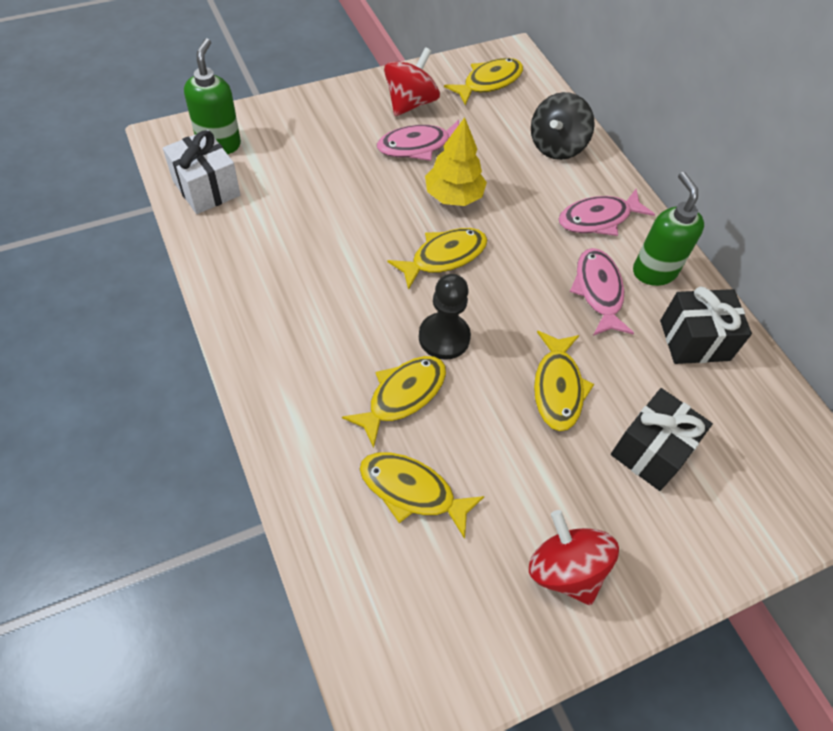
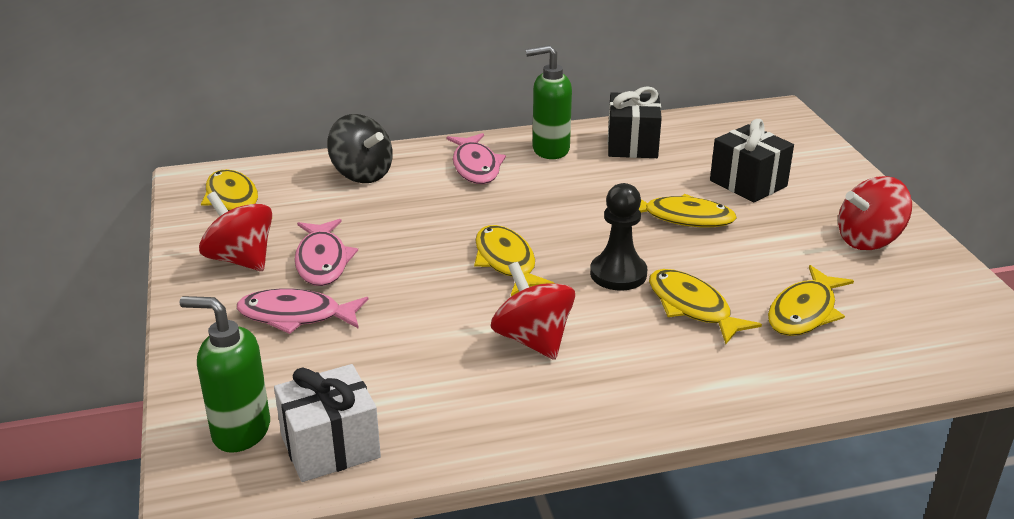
camera: 75 degrees left, 25 degrees down
yellow tree [425,117,487,206] -> none
pink fish [570,248,634,336] -> pink fish moved to [237,289,369,334]
none -> red spinning top [491,262,575,360]

